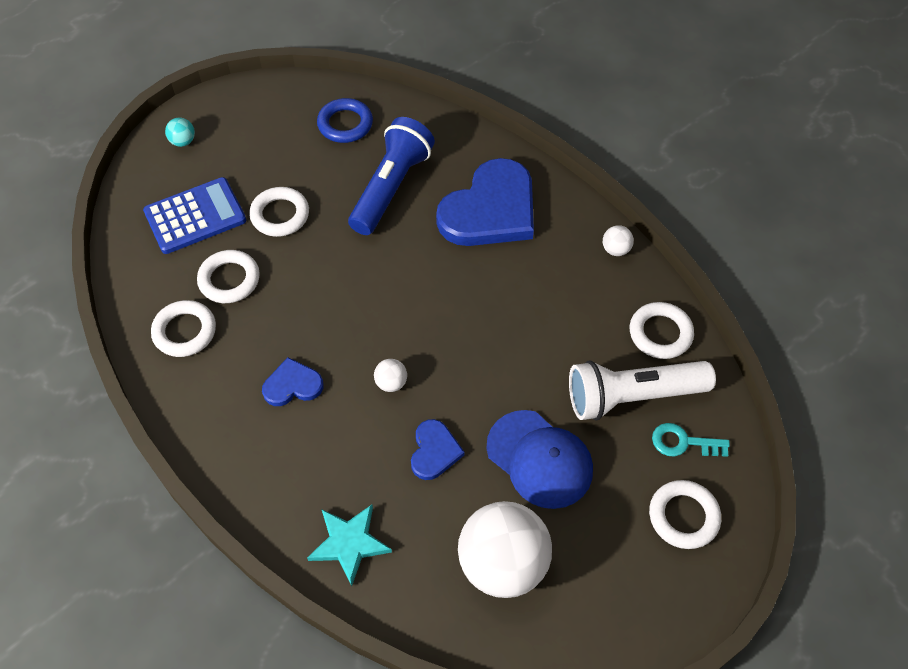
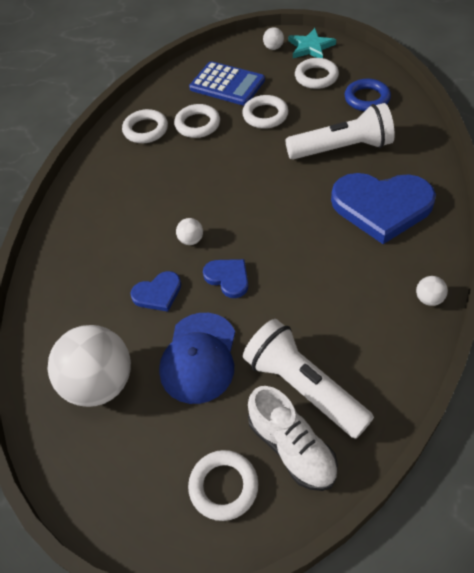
camera: 60 degrees right, 5 degrees down
turquoise ball [165,118,195,147] -> white ball [263,27,284,50]
blue heart [262,357,324,406] -> blue heart moved to [203,259,248,298]
turquoise star [307,505,392,586] -> turquoise star moved to [289,28,336,58]
blue flashlight [348,117,435,235] -> white flashlight [285,103,395,160]
white ring [630,302,694,359] -> white ring moved to [295,58,339,89]
turquoise key [652,423,730,457] -> white shoe [248,386,338,491]

